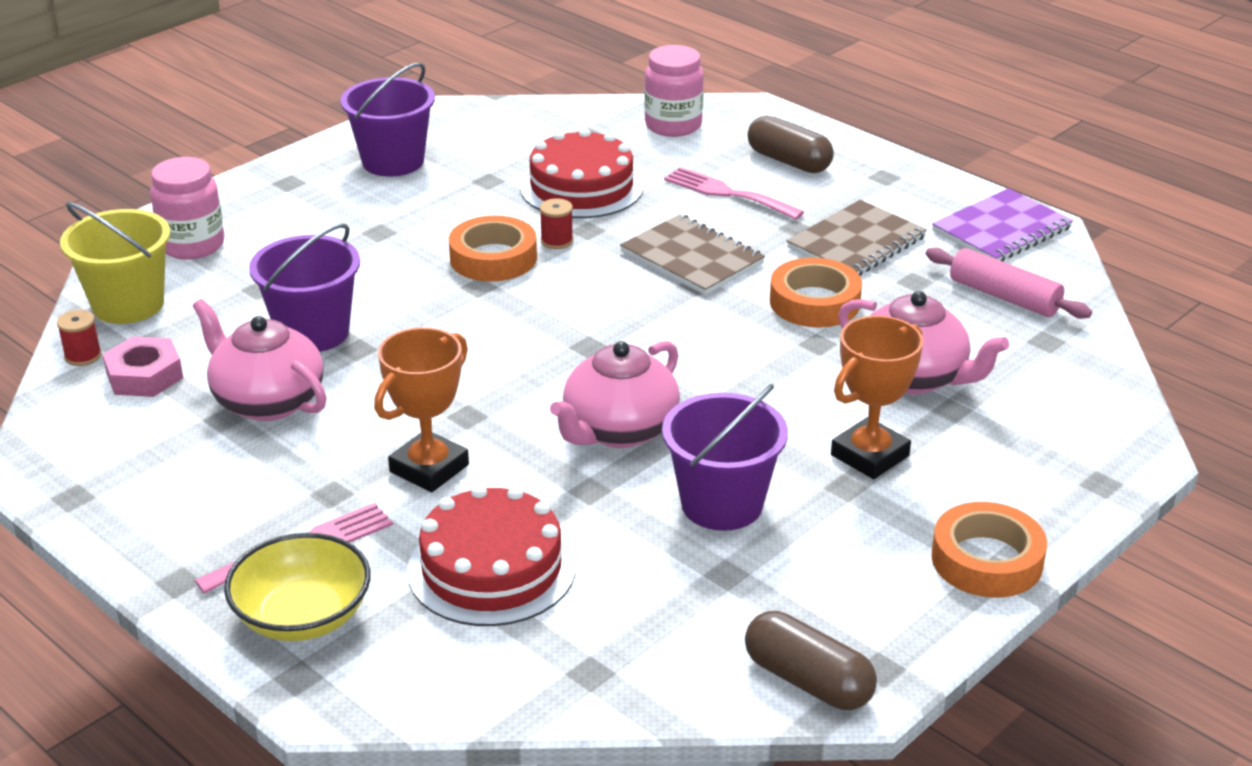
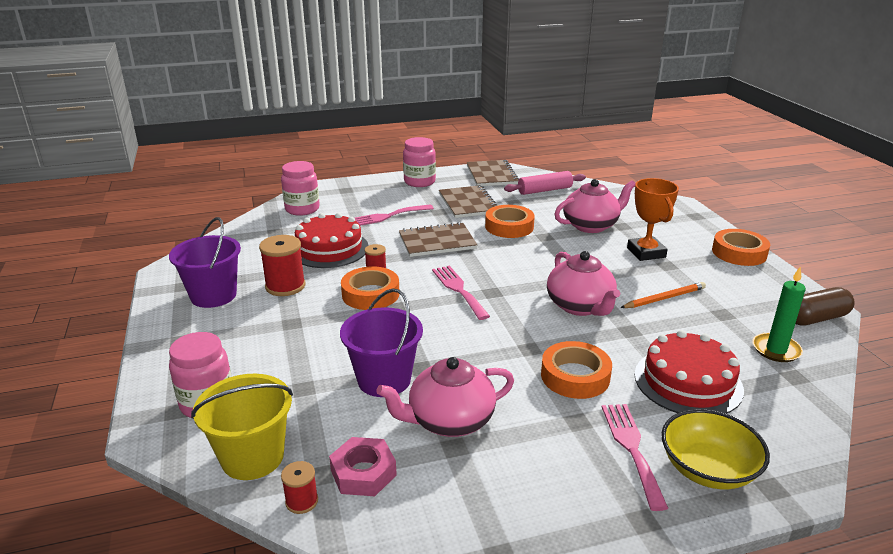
camera: 60 degrees left, 5 degrees down
orange trophy [374,327,469,492] -> orange tape [541,341,612,399]
purple bucket [662,384,788,531] -> orange pencil [620,282,706,308]
brown capsule [747,115,834,173] -> none
purple notebook [932,188,1073,262] -> brown notebook [467,160,519,186]
none -> red spool [259,235,305,296]
none -> pink jar [403,137,436,187]
none -> pink fork [432,266,490,320]
none -> green candle [752,267,806,362]

